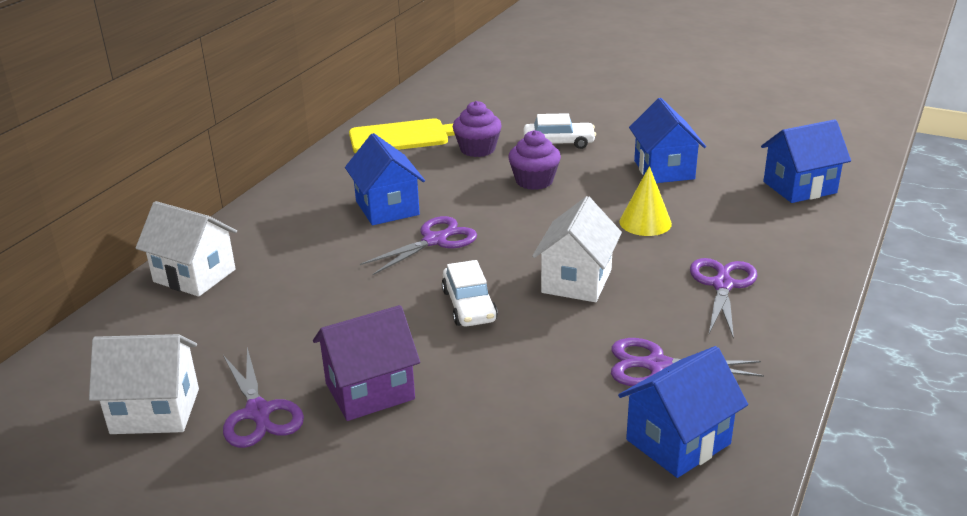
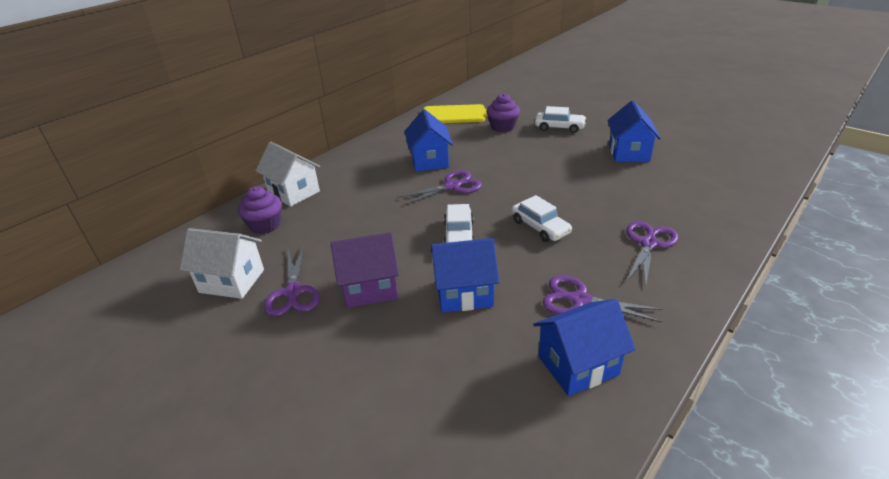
camera: 15 degrees right, 5 degrees up
purple cupcake [508,130,561,190] -> purple cupcake moved to [238,186,282,234]
white house [532,196,622,302] -> white car [511,195,572,242]
yellow cone [619,166,672,236] -> none
blue house [761,120,851,203] -> blue house moved to [431,238,499,313]

